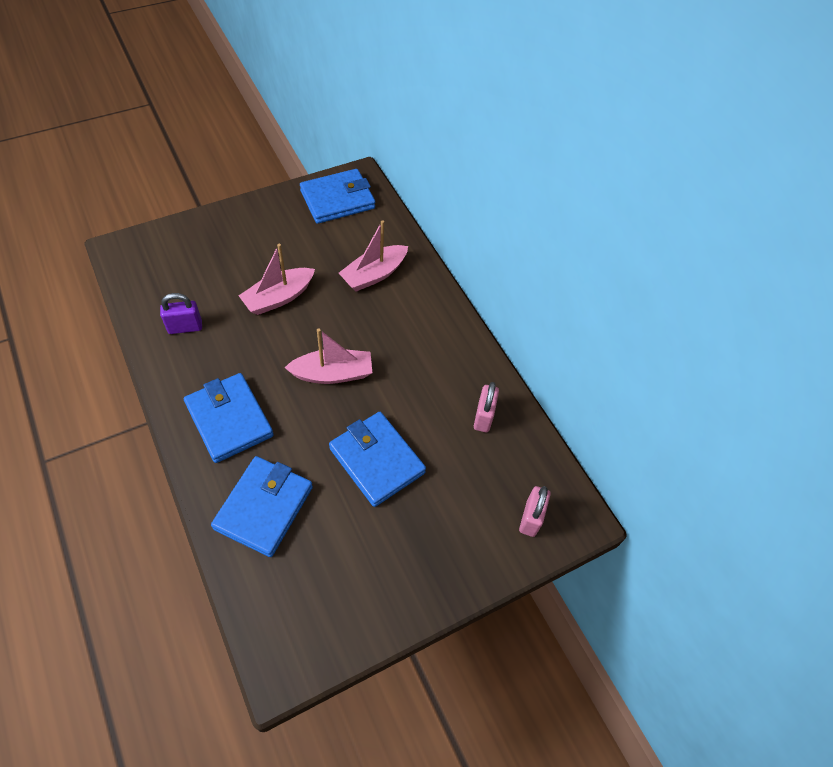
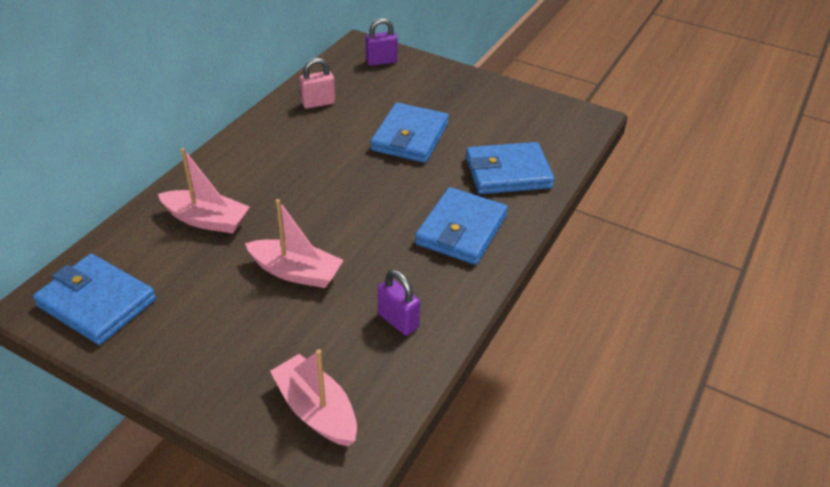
camera: 120 degrees left, 15 degrees down
pink boat [284,328,372,384] -> pink boat moved to [270,349,357,446]
pink padlock [519,486,551,537] -> purple padlock [366,18,398,66]

